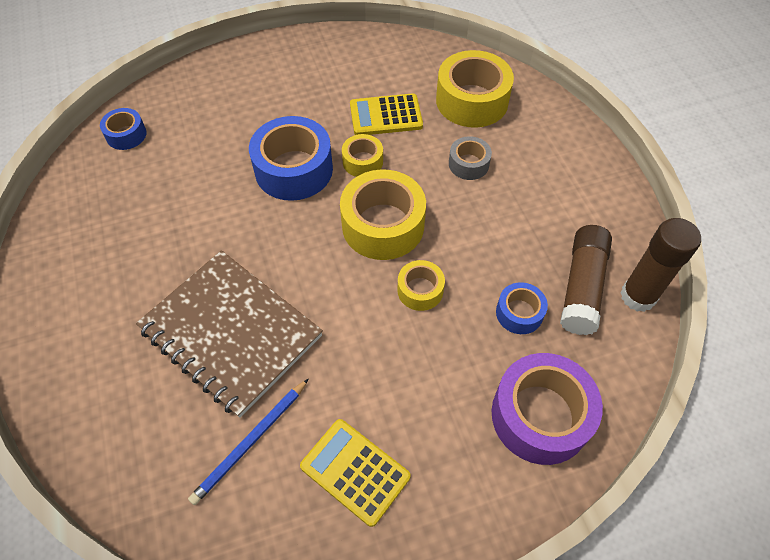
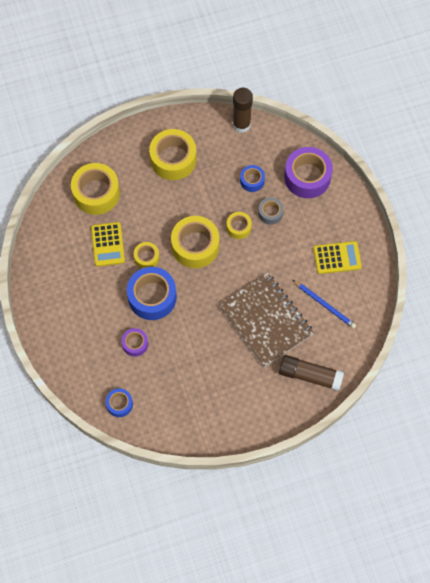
camera: 90 degrees left, 10 degrees up
brown notebook [136,250,323,418] -> brown notebook turned 75 degrees counterclockwise [219,273,314,367]
yellow calculator [300,419,411,527] -> yellow calculator turned 135 degrees counterclockwise [313,241,362,274]
grey tape [449,136,492,180] -> grey tape moved to [258,197,284,225]
brown glue stick [560,225,612,335] -> brown glue stick moved to [279,355,344,391]
none -> purple tape [122,328,148,357]
none -> yellow tape [149,129,196,180]

